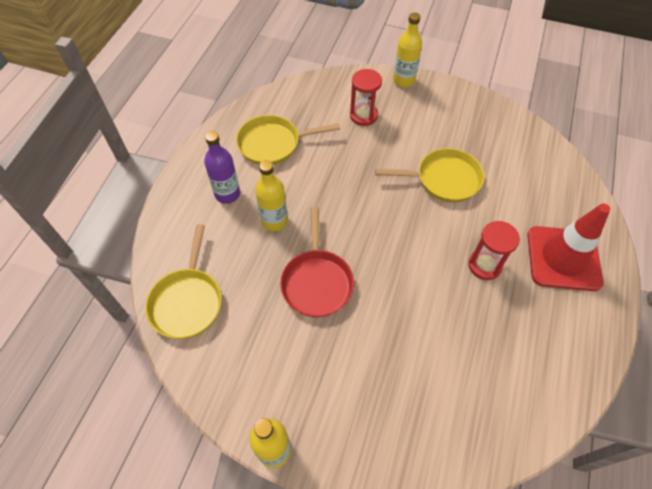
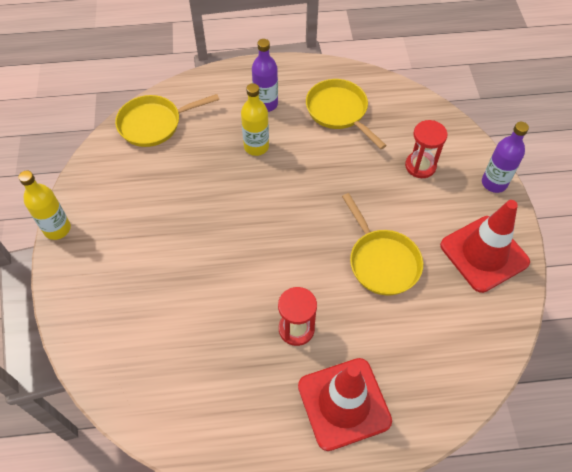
camera: 65 degrees right, 0 degrees up
red pan [280,207,354,317] -> none
yellow bottle [393,13,422,87] -> purple bottle [482,122,529,193]
none -> red traffic cone [440,200,530,293]

